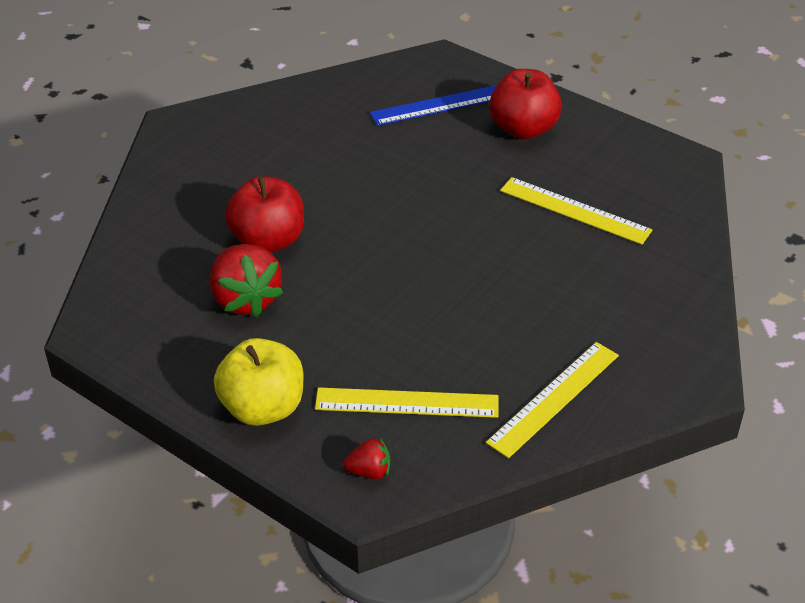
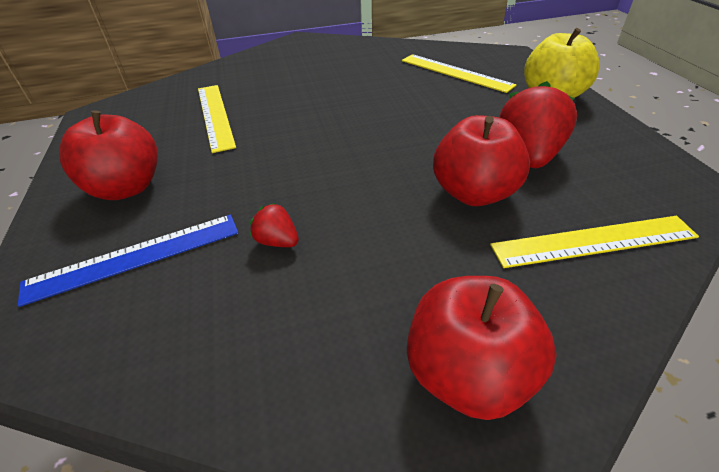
camera: 140 degrees left, 0 degrees up
red strawberry [343,438,390,479] -> red strawberry moved to [250,203,299,247]
blue ruler [370,85,497,126] -> blue ruler turned 45 degrees counterclockwise [18,215,238,307]
yellow ruler [486,342,619,458] -> yellow ruler moved to [490,216,699,268]
none -> red apple [407,276,557,420]

